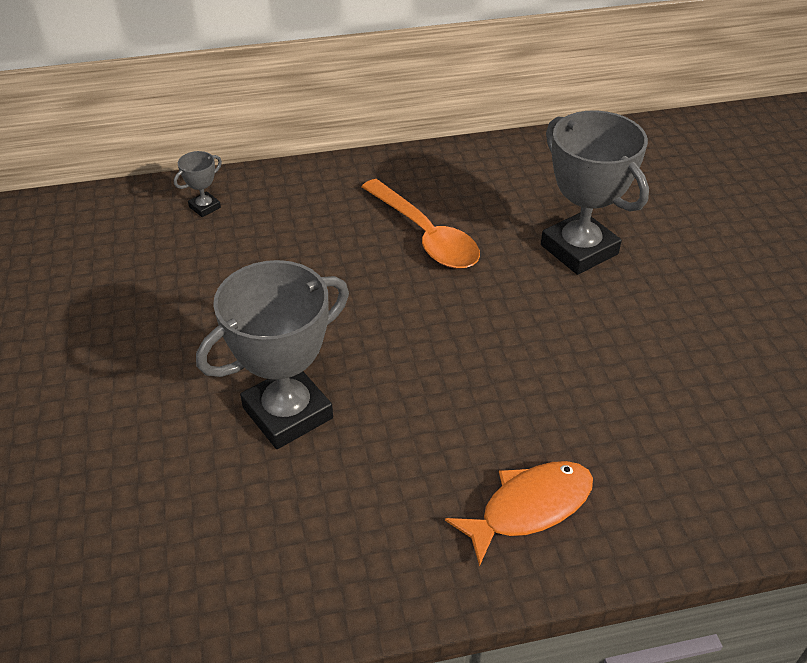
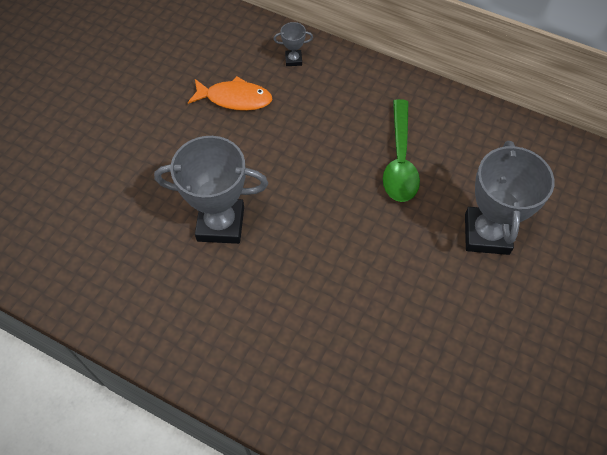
camera: 40 degrees right, 15 degrees up
orange spoon [362,179,480,269] -> green spoon [383,99,420,202]
orange fish [445,461,593,567] -> orange fish moved to [188,76,273,111]

